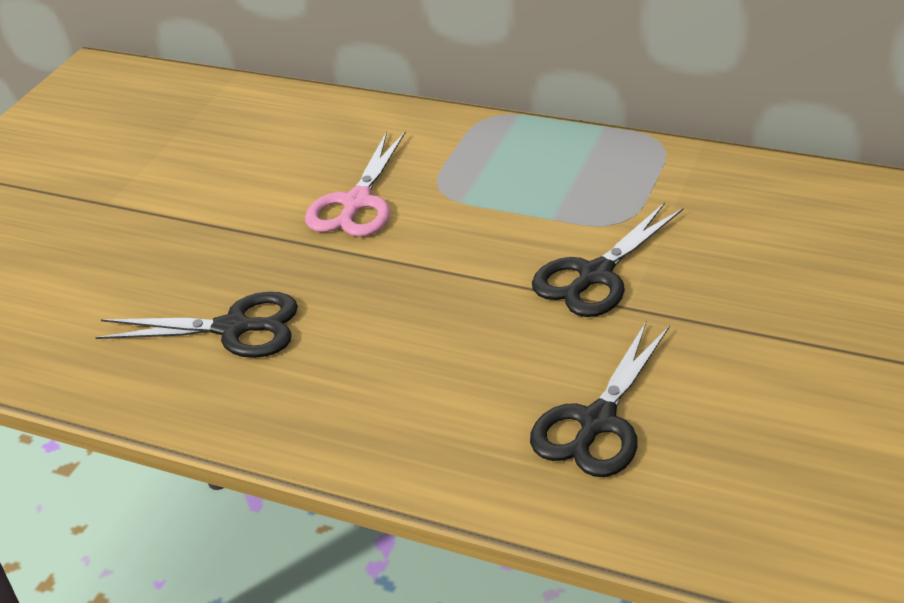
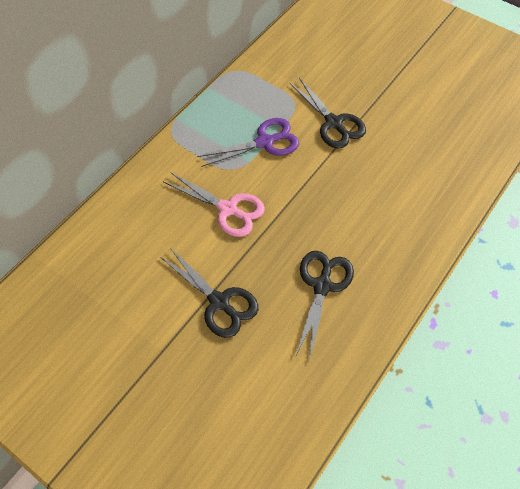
camera: 80 degrees left, 20 degrees up
black scissors [530,322,670,477] -> black scissors moved to [160,248,258,338]
none -> purple scissors [197,118,299,167]

